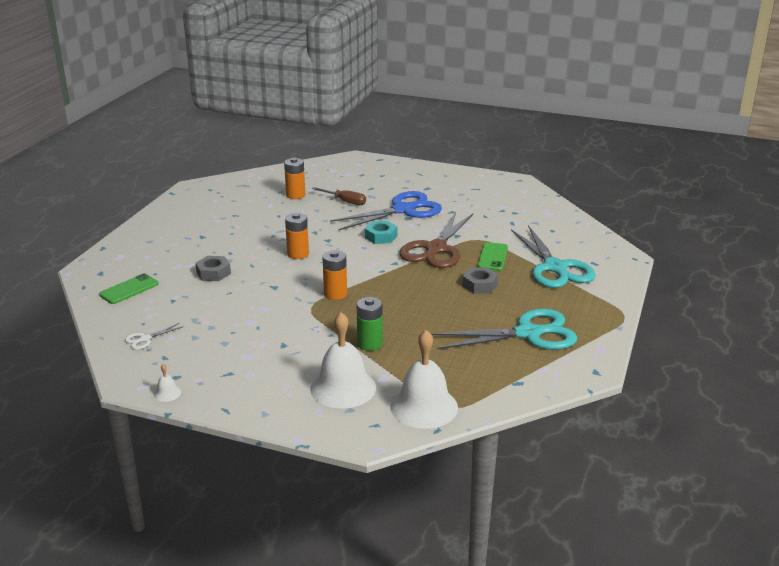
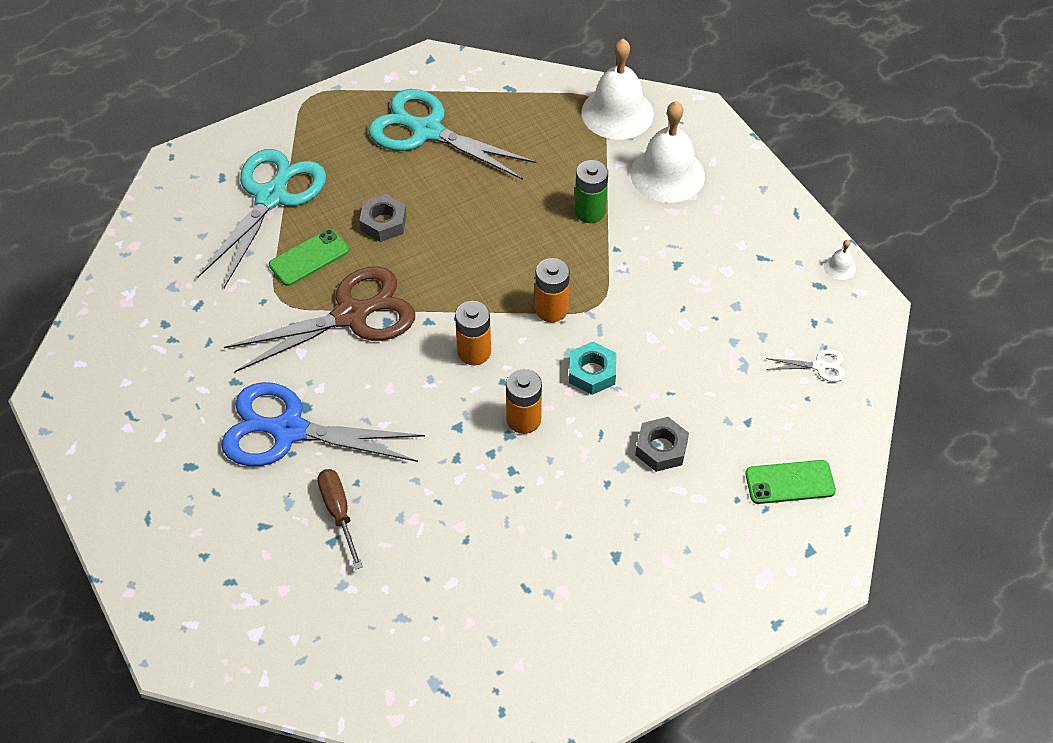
camera: 140 degrees left, 25 degrees up
orange battery [284,158,305,199] -> orange battery moved to [455,301,491,365]
turquoise nut [365,221,397,244] -> turquoise nut moved to [569,341,616,395]

